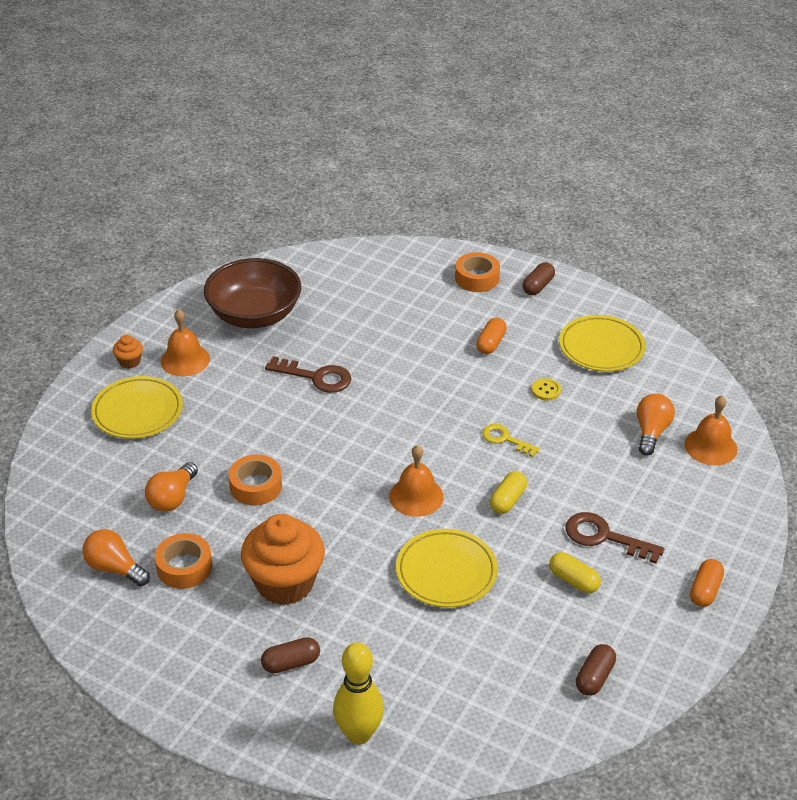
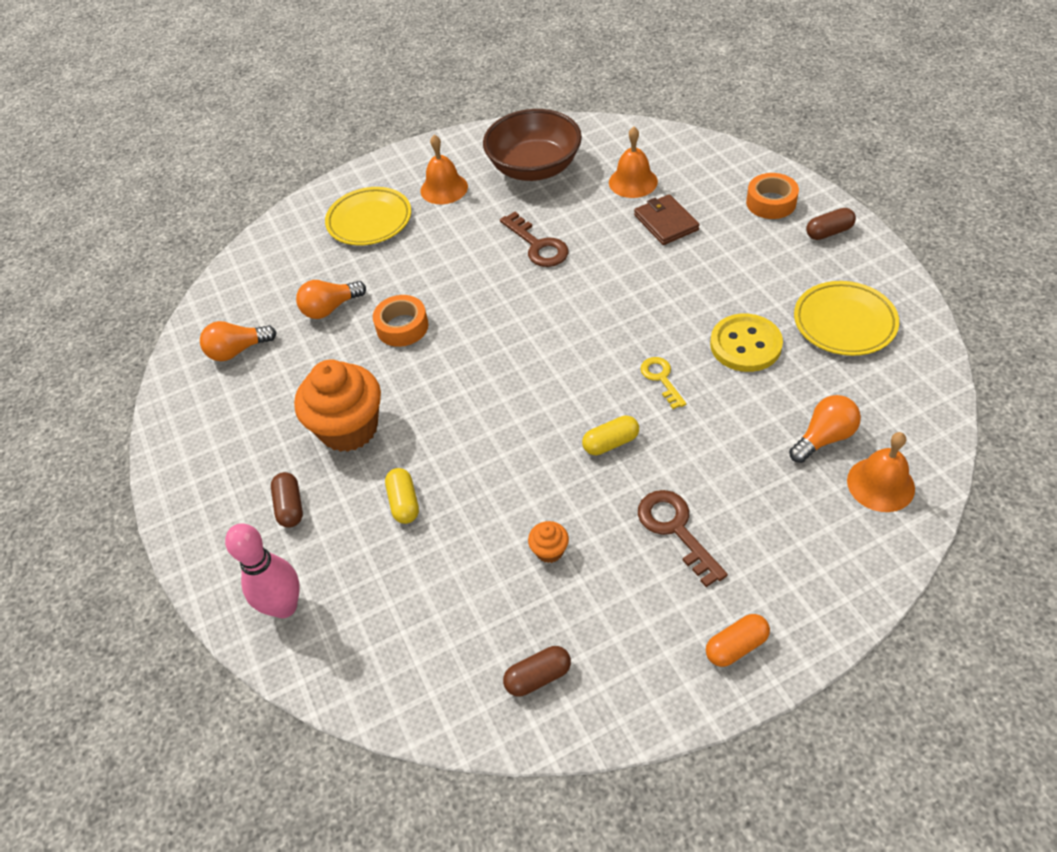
camera: 40 degrees right, 10 degrees up
orange light bulb [83,529,150,586] -> orange light bulb turned 90 degrees counterclockwise [200,321,277,361]
orange cupcake [113,335,143,369] -> orange cupcake moved to [528,521,569,563]
orange tape [155,533,212,589] -> none
brown capsule [261,637,320,674] -> brown capsule turned 60 degrees clockwise [271,472,303,528]
yellow bowling pin [333,642,384,744] -> pink bowling pin [225,523,300,618]
orange bell [389,445,444,517] -> orange bell moved to [609,127,658,198]
yellow plate [396,529,498,608] -> none
orange capsule [476,318,507,354] -> none
yellow button [531,378,561,401] -> yellow button [710,314,783,372], size x2.10
yellow capsule [549,552,601,593] -> yellow capsule moved to [385,468,419,524]
none -> brown wallet [634,194,700,245]

